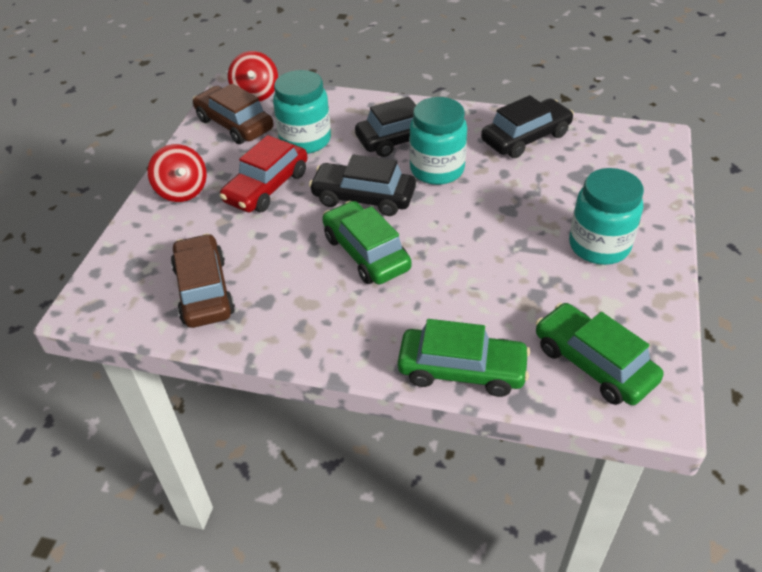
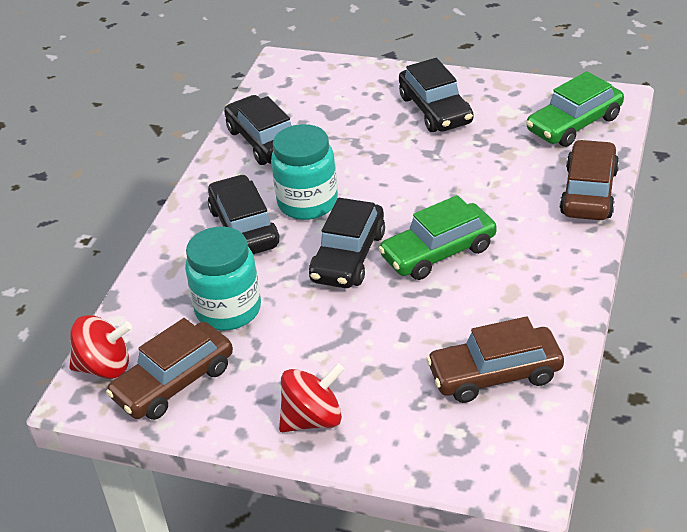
camera: 85 degrees left, 5 degrees down
red car [219,135,308,212] -> none
green car [398,319,530,397] -> brown car [560,139,619,220]
turquoise jar [569,168,644,265] -> black car [399,58,473,132]

